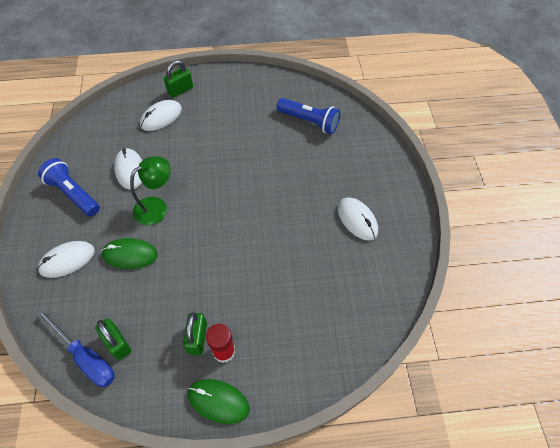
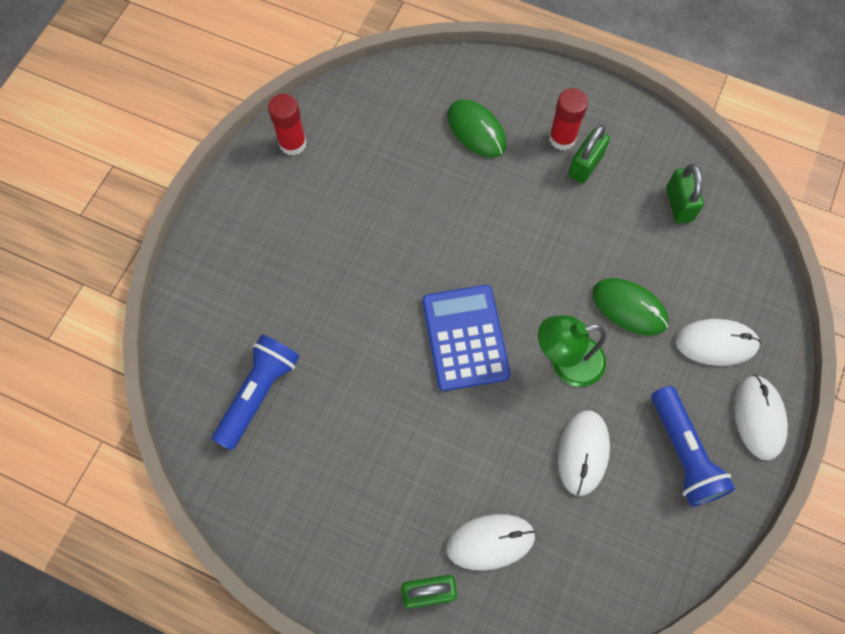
camera: 150 degrees left, 10 degrees up
blue screwdriver [37,309,115,387] -> none
green mouse [188,379,250,424] -> green mouse moved to [447,99,506,158]
blue flashlight [276,98,340,134] -> blue flashlight turned 60 degrees clockwise [212,334,300,450]
white mouse [338,198,378,240] -> white mouse moved to [734,375,788,461]
none -> red glue stick [268,94,307,156]
none -> blue calculator [422,285,511,391]

